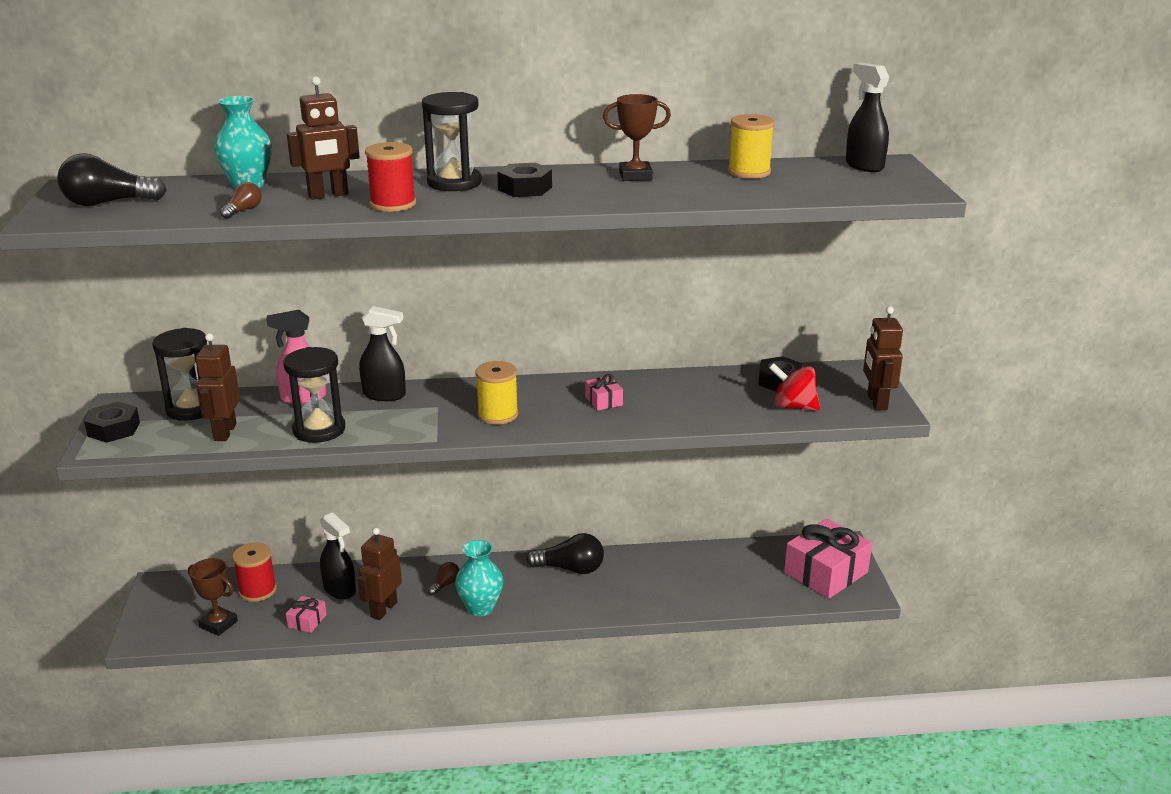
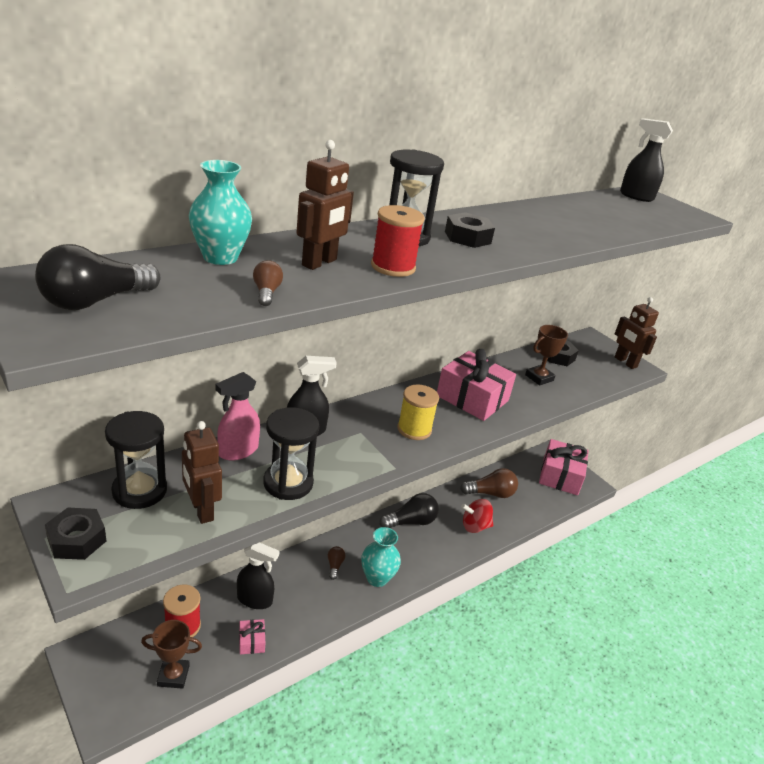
camera: 35 degrees left, 5 degrees up
brown robot [358,528,402,620] -> none
pink gift [585,374,623,411] -> pink gift [437,349,516,421], size x2.24
brown trophy [603,94,671,181] -> brown trophy moved to [525,325,568,386]
yellow spool [728,114,775,179] -> none
red spinning top [769,363,820,411] -> red spinning top moved to [461,499,493,533]
none -> brown light bulb [460,468,518,498]

